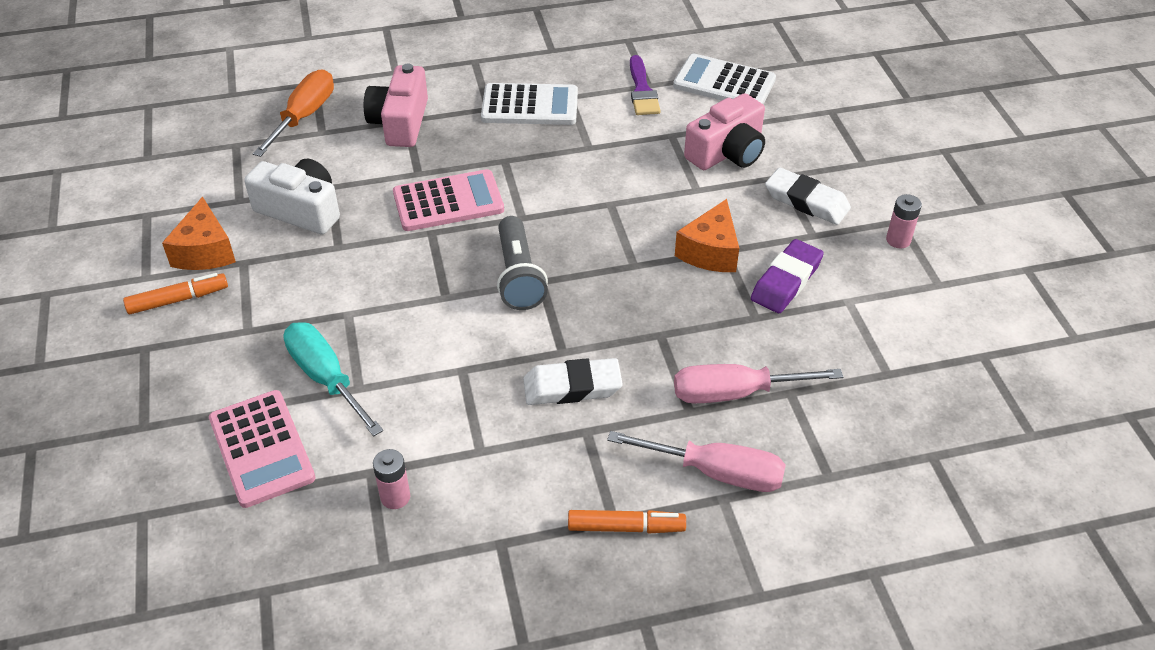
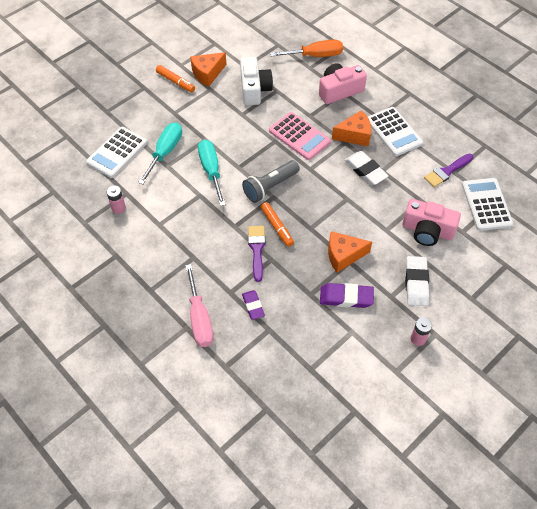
camera: 60 degrees right, 10 degrees up
pink calculator [209,390,315,508] -> white calculator [86,127,147,178]
white eraser [523,358,623,405] -> white eraser moved to [344,151,388,185]
orange marker [568,510,686,534] -> orange marker moved to [261,202,294,247]
pink screwdriver [674,364,843,403] -> purple eraser [242,290,265,320]
none -> turquoise screwdriver [198,140,226,206]
none -> purple brush [248,226,265,282]
none -> orange cheese [332,110,371,147]

